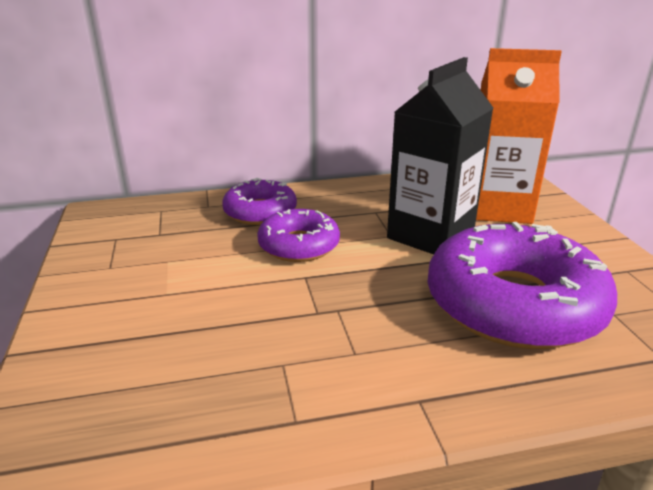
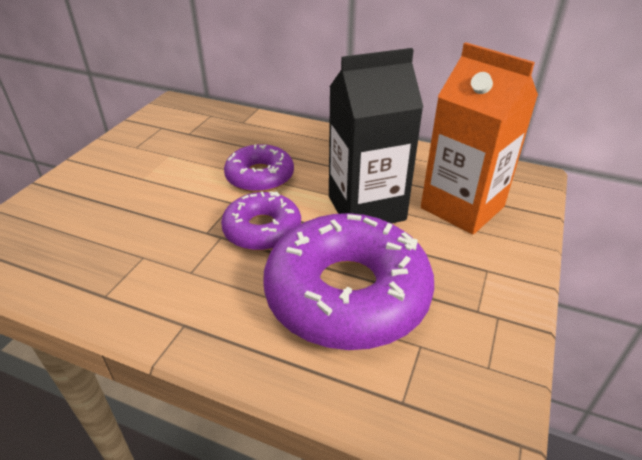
camera: 35 degrees right, 10 degrees up
purple donut [222,178,297,225] -> purple donut moved to [221,191,301,251]

